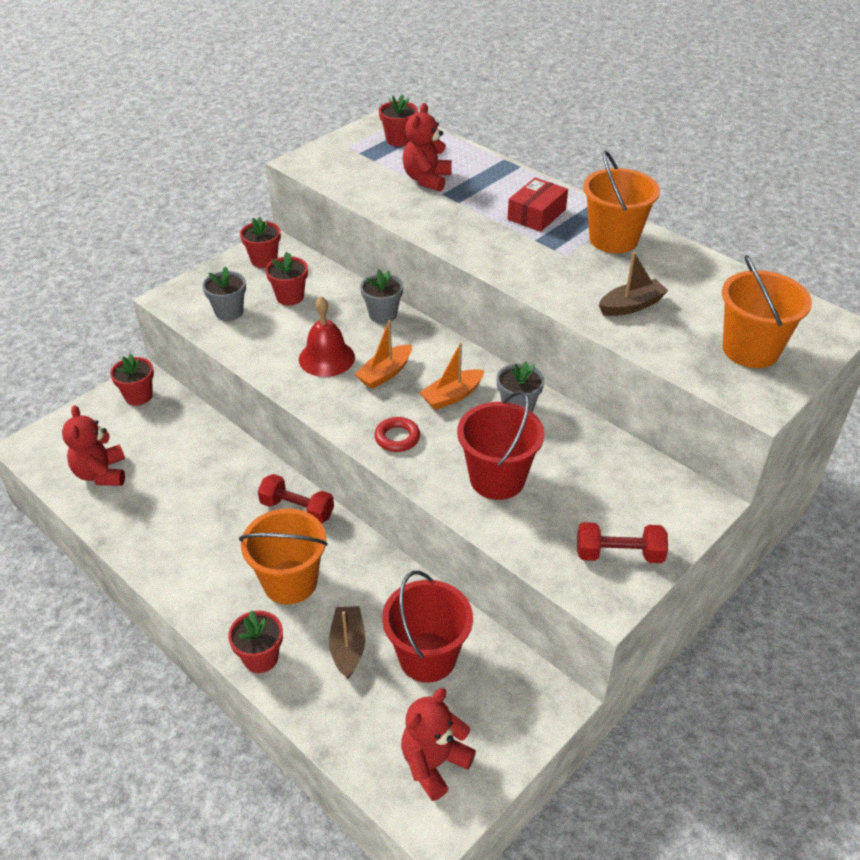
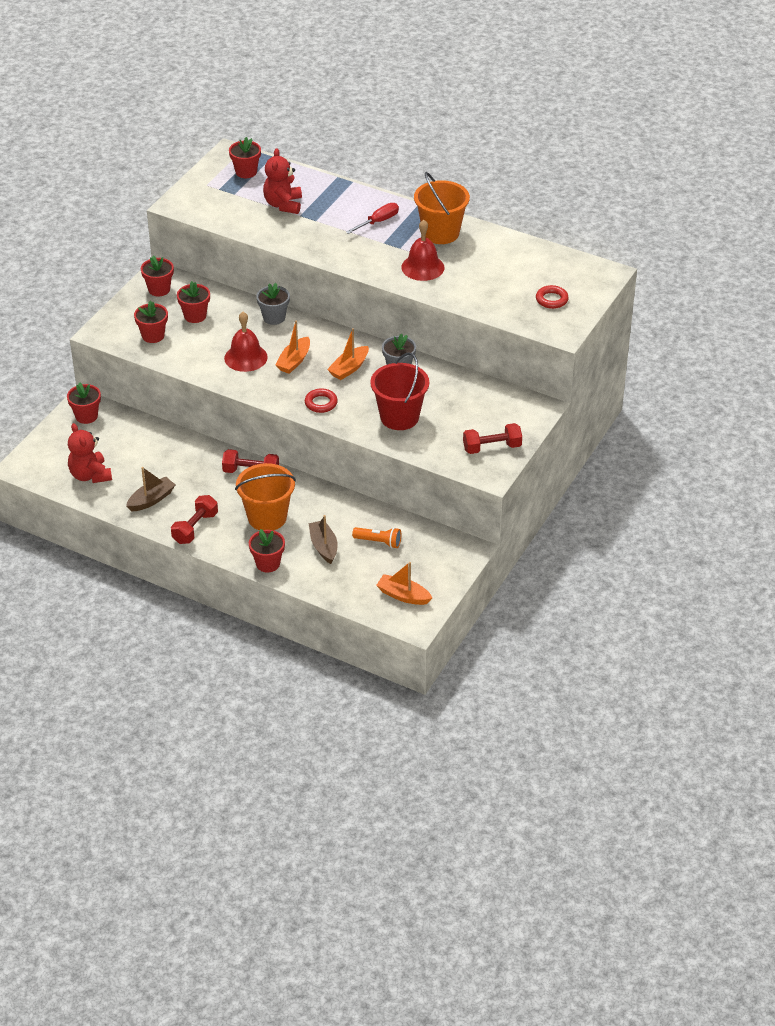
camera: 15 degrees left, 0 degrees up
grey flower pot [202,267,246,321] -> red flower pot [134,301,168,343]
red bucket [382,571,473,682] -> orange flashlight [352,527,401,548]
red teddy bear [401,688,476,801] -> orange boat [376,562,432,605]
red box [507,177,568,232] -> red screwdriver [346,203,399,234]
brown boat [599,252,669,316] -> brown boat moved to [126,467,175,511]
orange bucket [722,255,812,368] -> red ring [536,285,569,309]
none -> red dumbbell [171,495,218,544]
none -> red bell [401,220,445,281]

